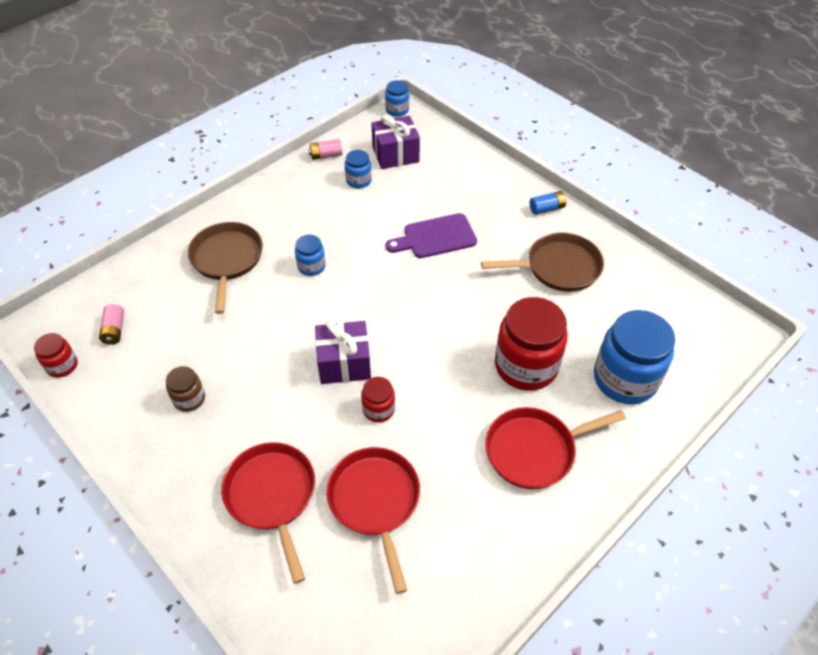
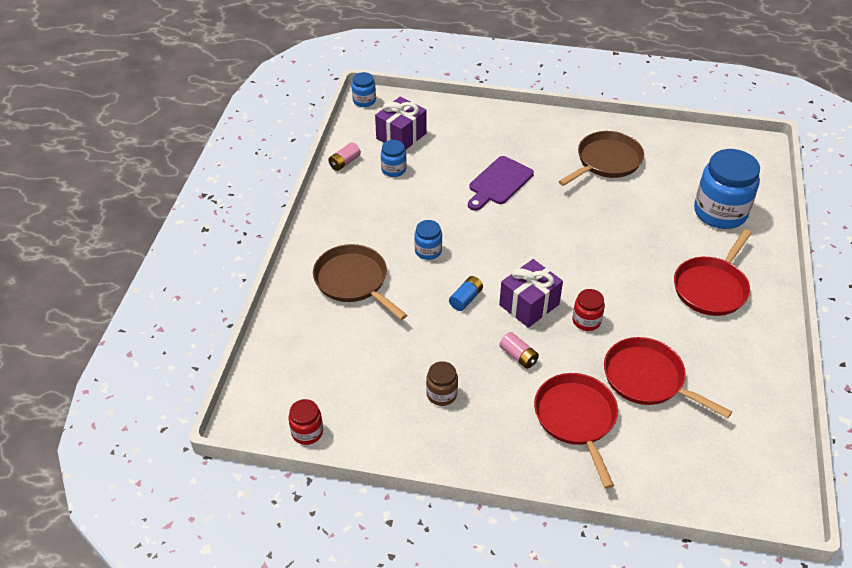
camera: 35 degrees left, 5 degrees down
pink battery [99,304,124,345] -> pink battery moved to [500,332,539,369]
red pan [221,442,315,584] -> red pan turned 45 degrees clockwise [534,373,618,489]
red jar [495,297,568,391] -> none
blue battery [530,191,566,215] -> blue battery moved to [449,276,483,311]

